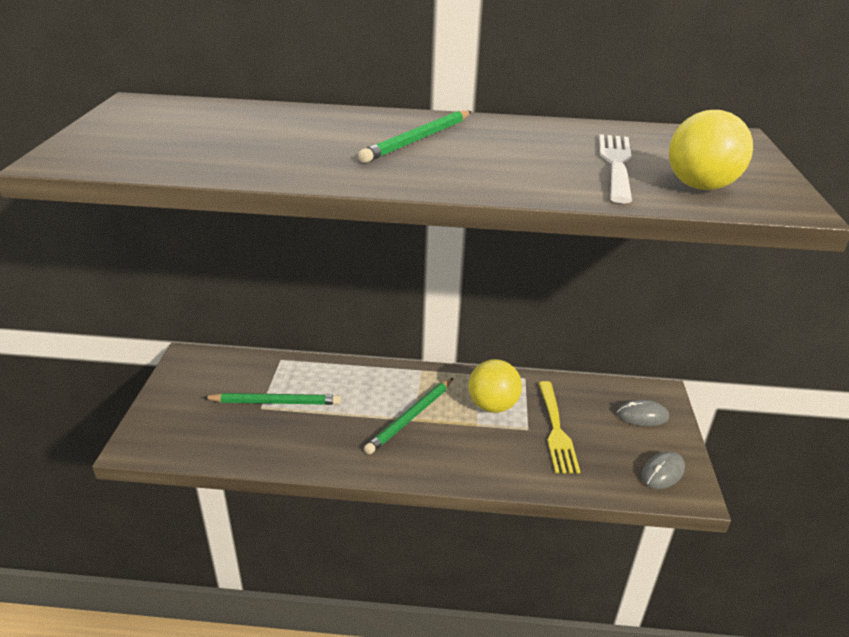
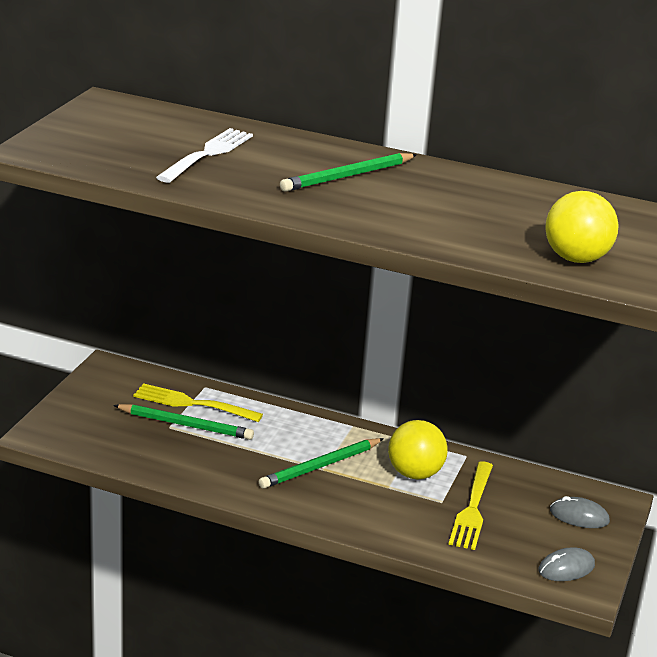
camera: 15 degrees right, 5 degrees down
white fork [599,134,632,203] -> white fork moved to [156,128,253,183]
none -> yellow fork [133,383,263,422]

